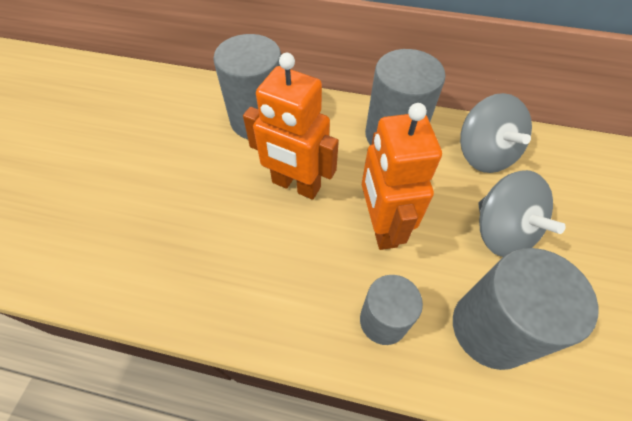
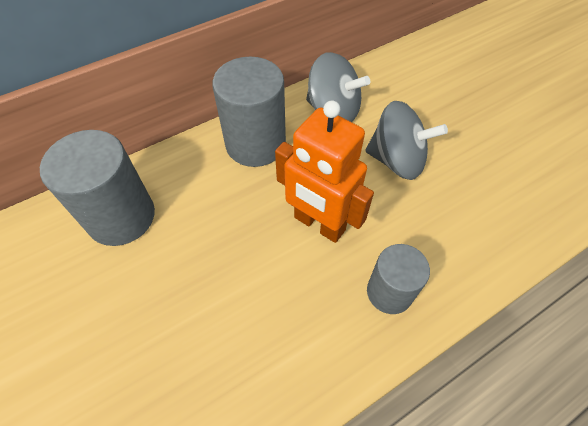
camera: 45 degrees left, 0 degrees up
orange robot [243,53,339,200] -> none
grey cylinder [453,248,599,370] -> none

